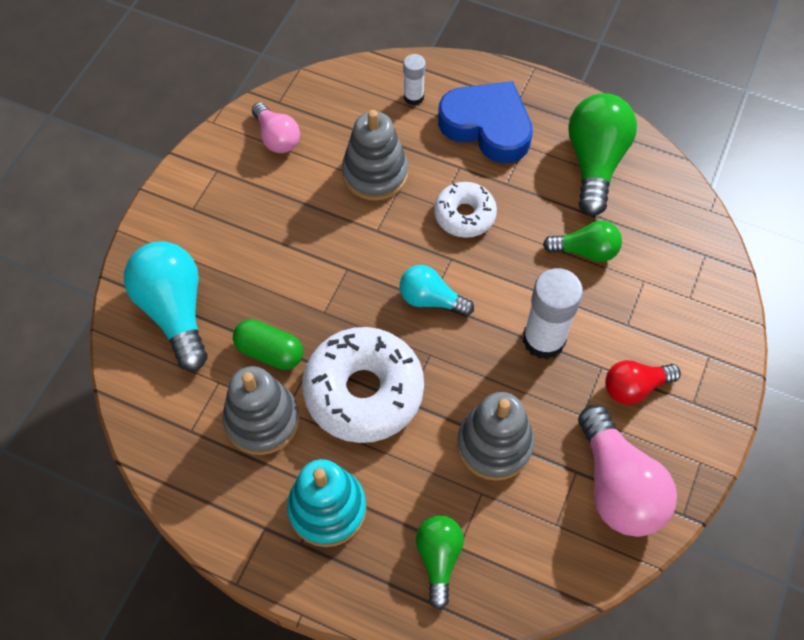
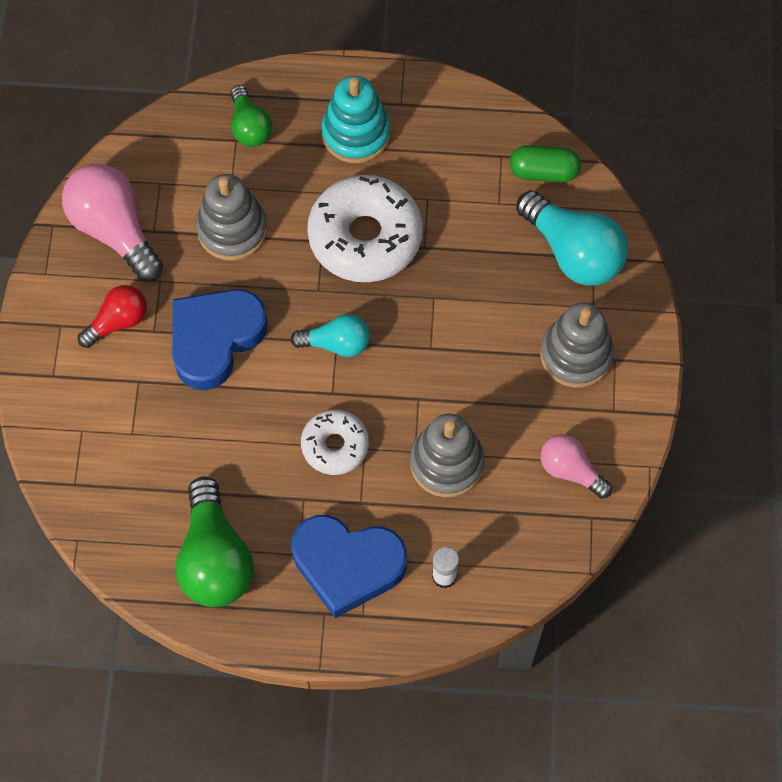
camera: 160 degrees right, 5 degrees up
grey stacking toy [222,366,300,455] -> grey stacking toy moved to [540,302,614,388]
green capsule [233,319,303,370] -> green capsule moved to [510,145,581,182]
white glue stick [523,268,583,359] -> blue heart [172,289,268,390]
green light bulb [543,221,622,262] -> none

